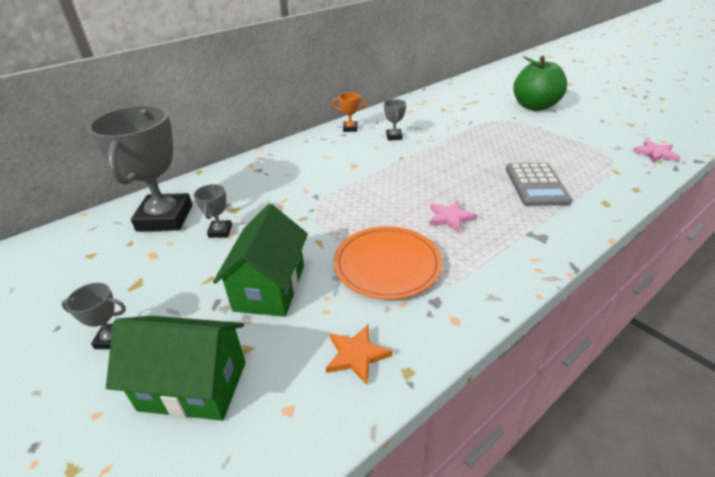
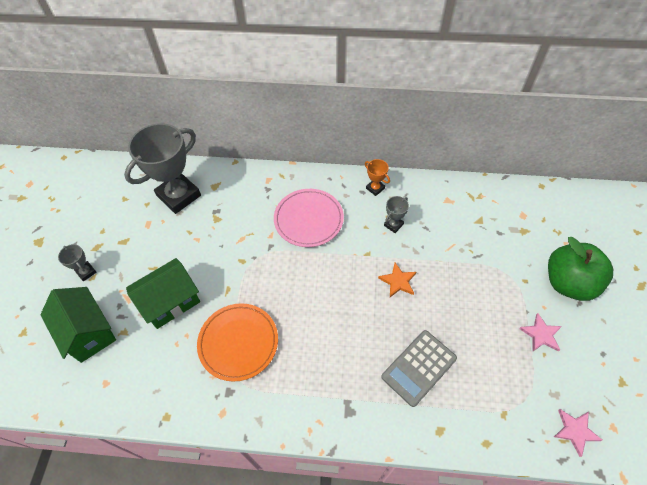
camera: 45 degrees right, 20 degrees up
grey trophy [194,184,232,238] -> none
orange star [326,325,393,385] -> orange star moved to [378,263,416,297]
pink star [429,200,477,233] -> pink star moved to [519,313,562,352]
none -> pink plate [274,189,344,247]

